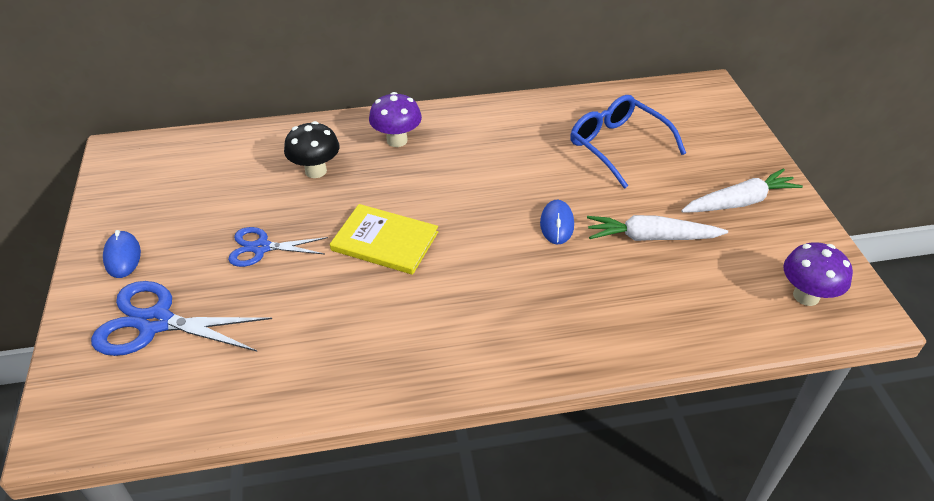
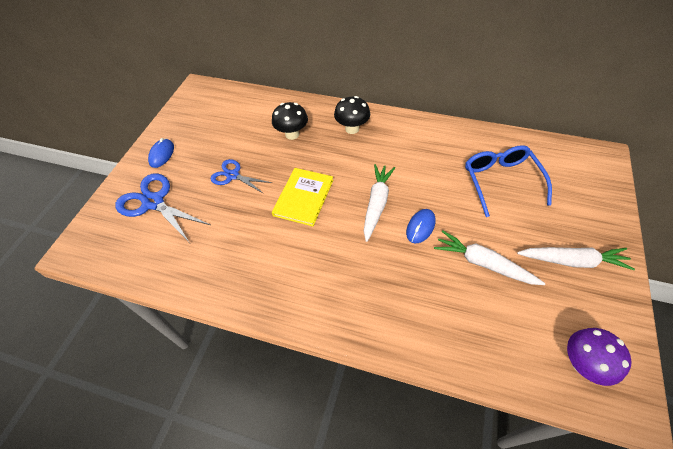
camera: 30 degrees right, 10 degrees up
yellow book [330,204,438,275] -> yellow book turned 60 degrees clockwise [272,168,333,226]
purple mushroom [369,92,422,147] -> black mushroom [334,96,370,134]
none -> white carrot [364,164,395,242]

